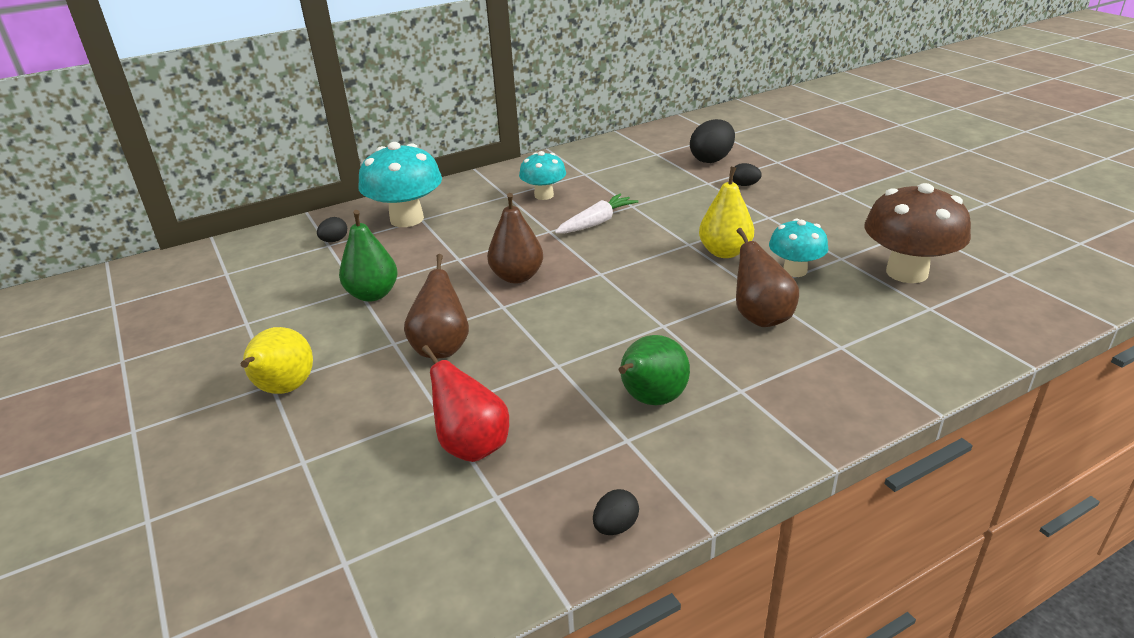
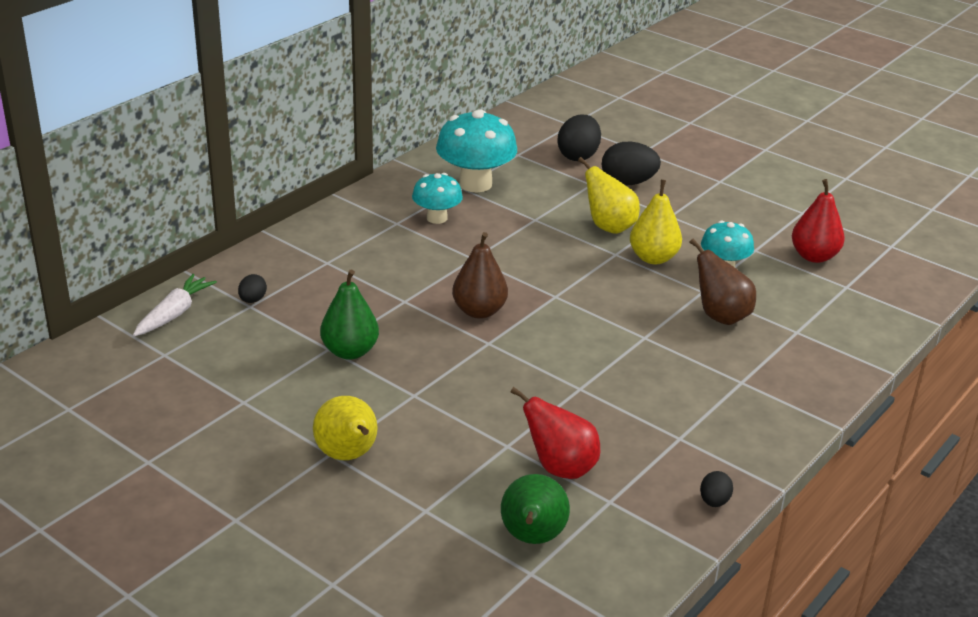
camera: 25 degrees left, 0 degrees up
turquoise mushroom [358,142,442,227] -> turquoise mushroom moved to [436,109,517,192]
brown pear [404,254,469,358] -> none
white carrot [555,193,639,233] -> white carrot moved to [133,274,217,336]
green pear [619,335,690,405] -> green pear moved to [501,474,570,544]
black egg [733,163,762,186] -> black egg [601,141,661,185], size x1.90
brown mushroom [864,183,971,283] -> red pear [792,179,845,263]
none -> yellow pear [578,157,640,234]

